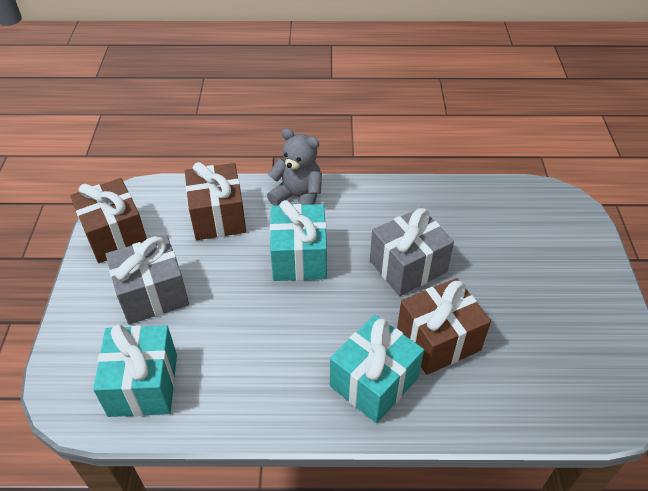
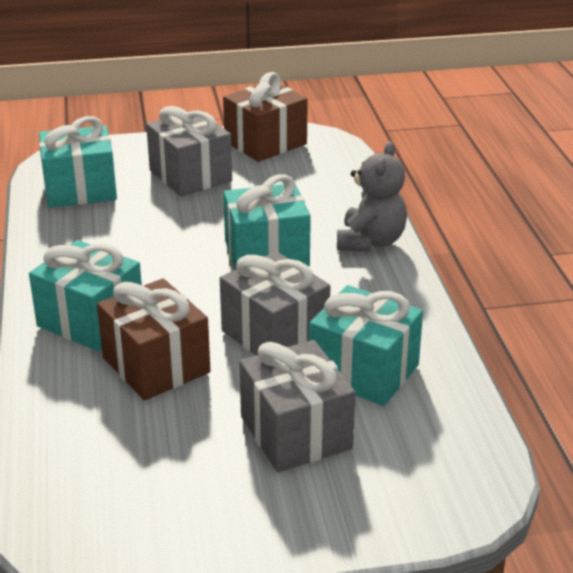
camera: 80 degrees right, 15 degrees down
brown gift [185,162,246,240] -> none
none -> grey gift [239,340,355,472]
none -> turquoise gift [309,285,423,406]

